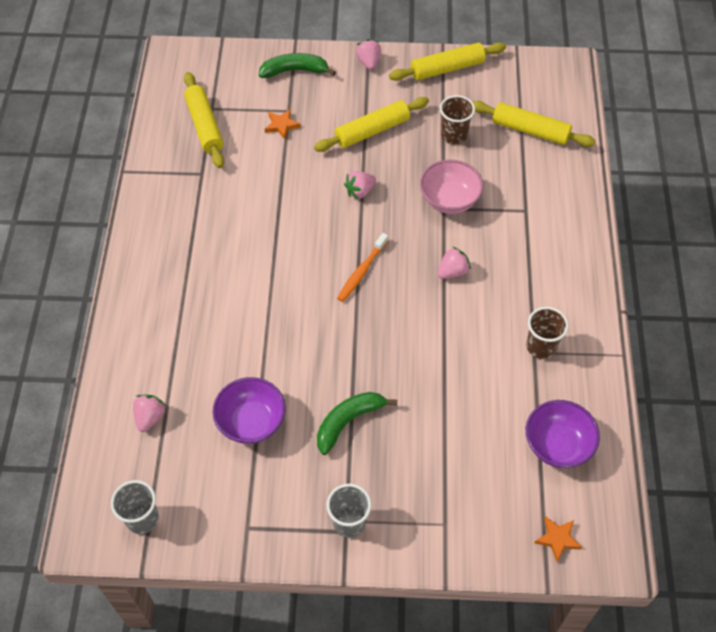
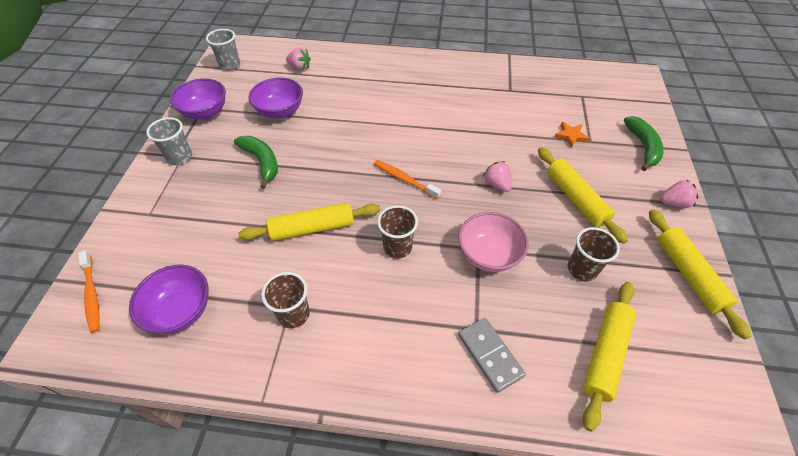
camera: 95 degrees right, 5 degrees down
yellow rolling pin [184,72,224,168] -> yellow rolling pin moved to [238,203,380,241]
pink strawberry [438,246,471,279] -> brown cup [377,205,418,258]
orange star [535,516,582,562] -> orange toothbrush [78,250,100,333]
none -> purple bowl [170,78,226,120]
none -> grey domino [458,318,526,393]

